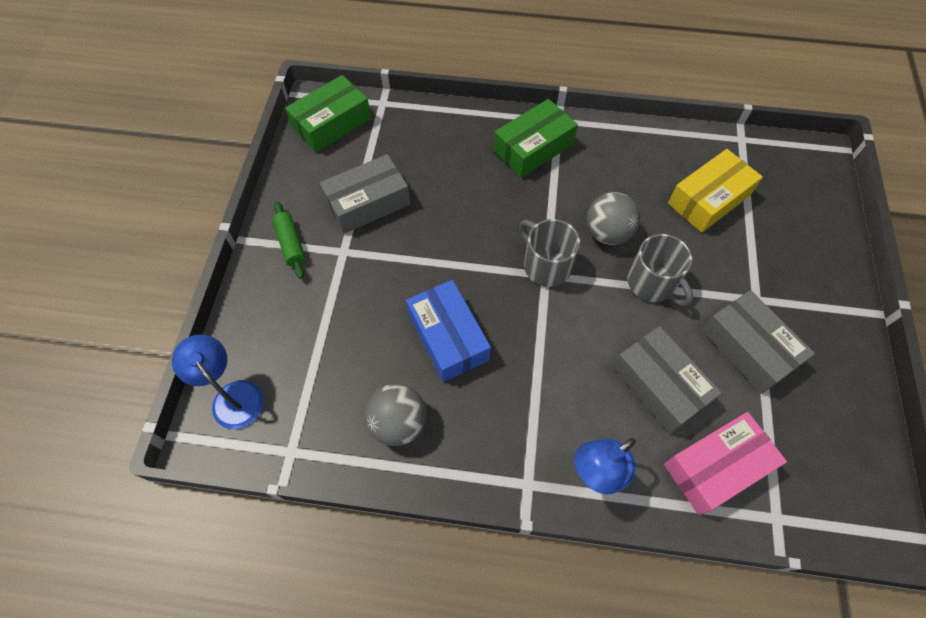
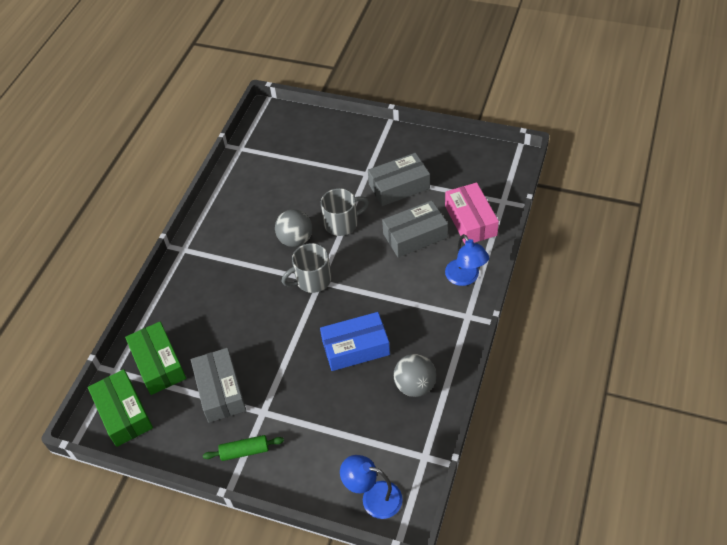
camera: 75 degrees left, 10 degrees down
blue lamp [172,335,264,429] -> blue lamp turned 45 degrees clockwise [340,455,403,519]
green box [493,99,578,178] -> green box moved to [125,322,186,395]
yellow box [668,149,763,233] -> none

